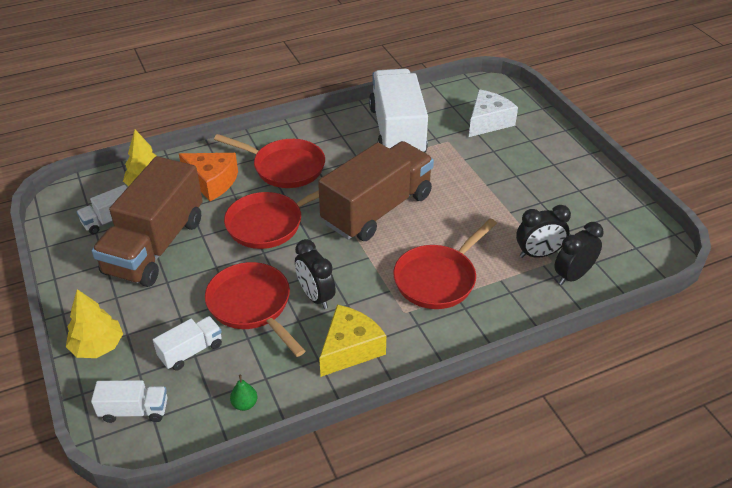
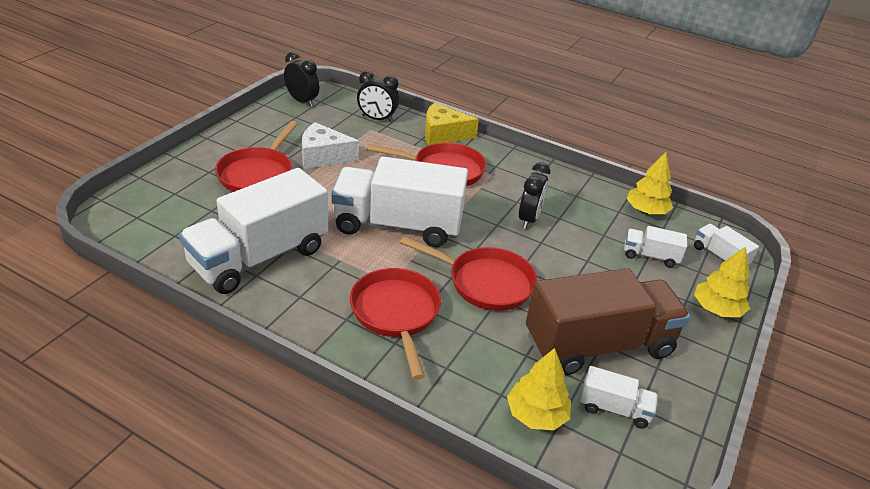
camera: 130 degrees left, 5 degrees down
orange cheese [179,153,238,201] -> none
red pan [205,262,305,357] -> red pan moved to [215,121,298,192]
green pear [230,375,257,411] -> yellow tree [626,152,673,214]
brown truck [318,141,434,241] -> white truck [331,156,468,247]
yellow cheese [319,305,386,377] -> yellow cheese moved to [425,103,479,145]
white cheese [469,89,518,137] -> white cheese moved to [302,122,359,169]
black clock [516,205,571,258] -> black clock moved to [284,52,319,107]

